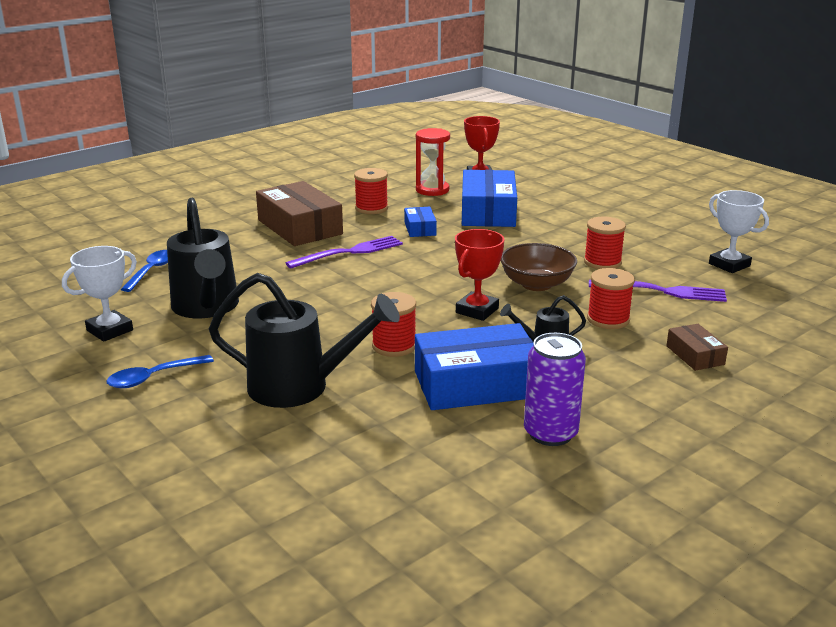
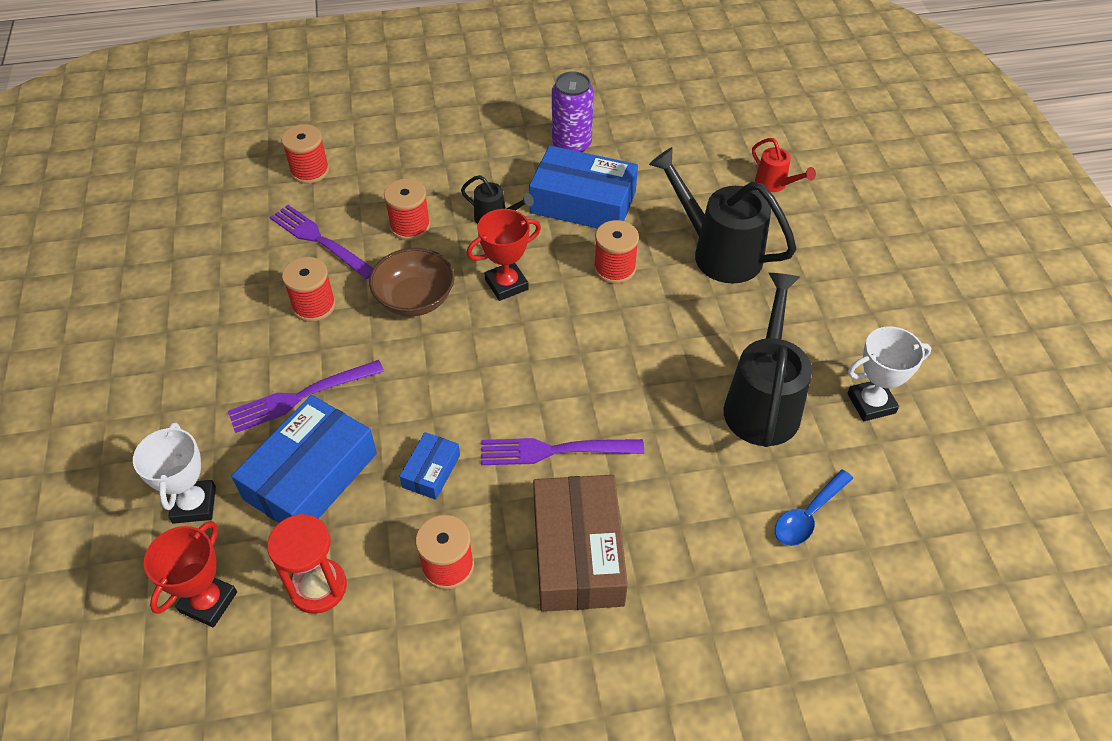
camera: 150 degrees left, 25 degrees up
blue spoon [106,355,214,388] -> none
brown box [666,324,728,371] -> none
white trophy [709,190,769,273] -> white trophy moved to [133,422,216,524]
none -> purple fork [228,360,384,433]
none -> red spool [281,124,329,184]
none -> red watering can [752,138,816,192]

